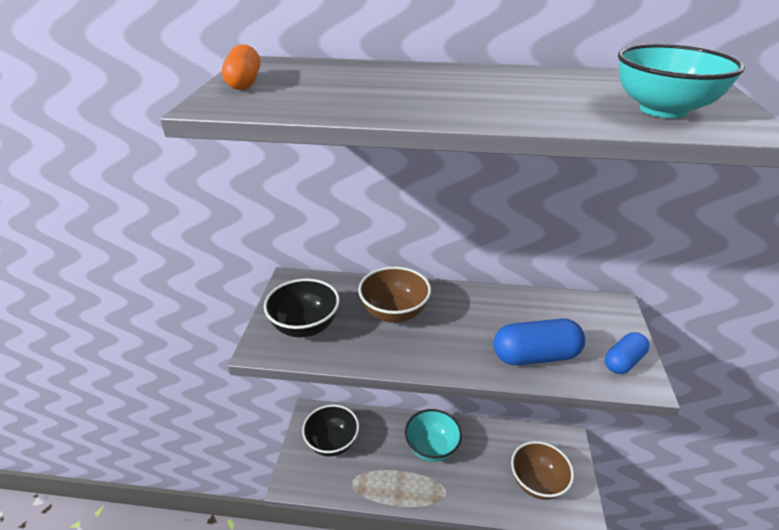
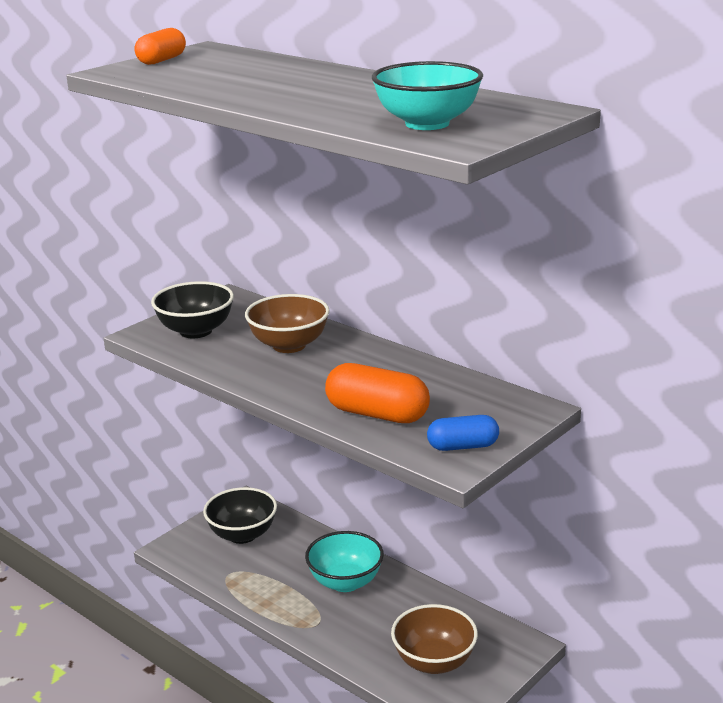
camera: 35 degrees right, 10 degrees down
blue capsule [493,318,585,365] -> orange capsule [325,363,430,423]

